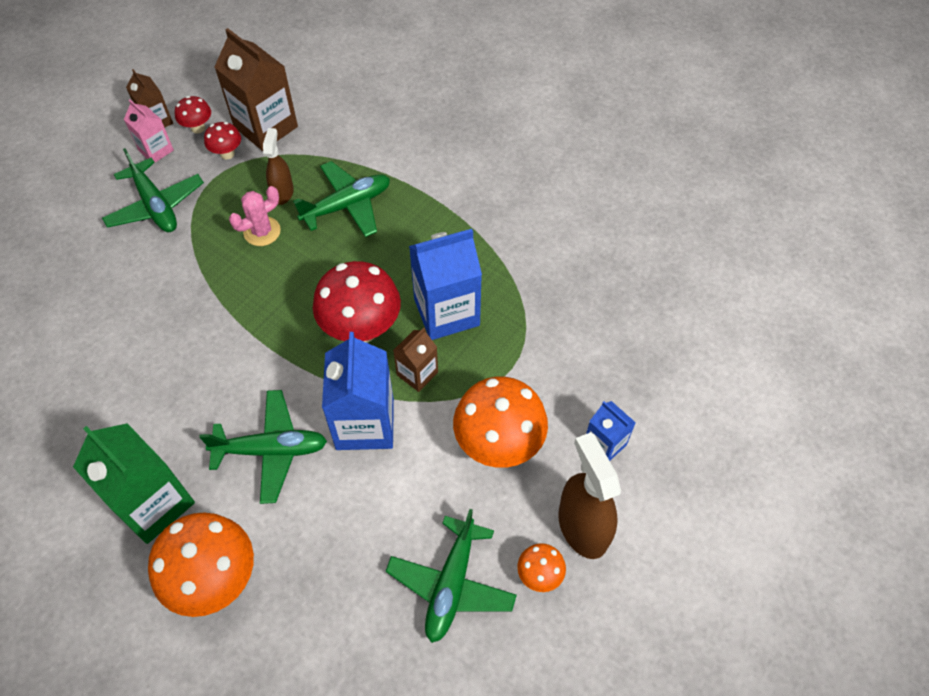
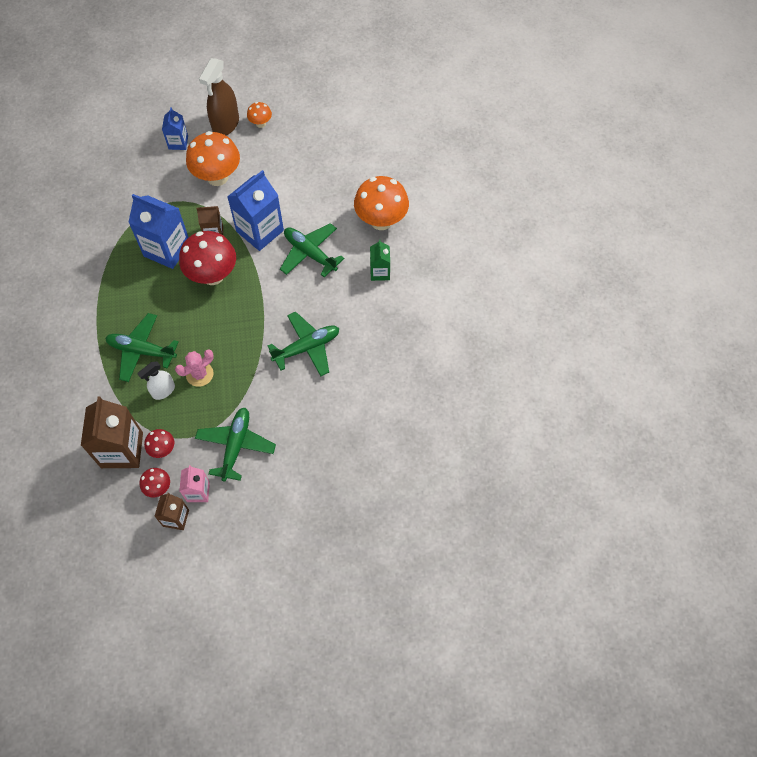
camera: 135 degrees left, 5 degrees up
green carton [73,423,195,544] -> green carton [370,239,390,281], size x0.54
pink cactus [229,186,281,246] -> pink cactus turned 45 degrees counterclockwise [175,349,214,387]
brown spray bottle [263,128,294,205] -> white spray bottle [137,361,175,400]
green plane [386,509,517,643] -> green plane moved to [268,312,339,376]

